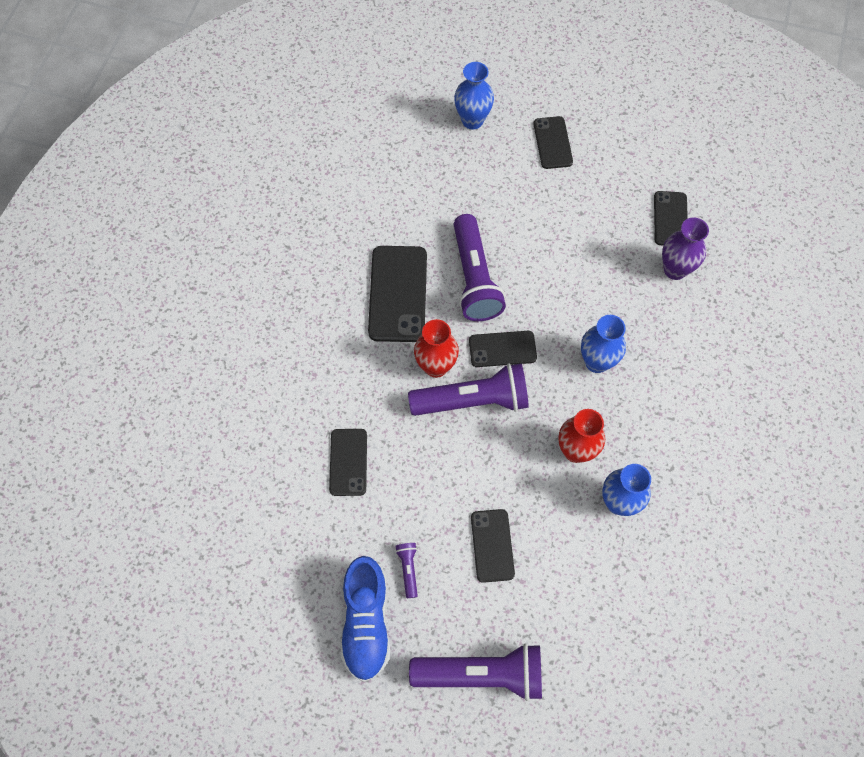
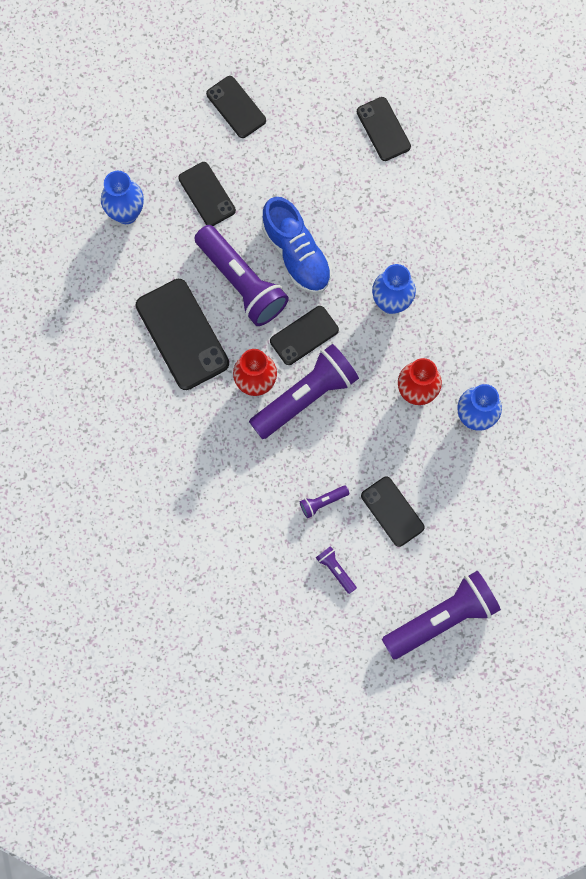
camera: 30 degrees left, 10 degrees up
black phone [329,429,367,496] -> black phone moved to [178,162,236,226]
blue shoe [341,556,390,682] -> blue shoe moved to [262,197,332,294]
blue vase [454,62,494,129] -> blue vase moved to [101,171,144,224]
purple vase [662,217,709,280] -> none
none -> purple flashlight [300,485,349,518]

